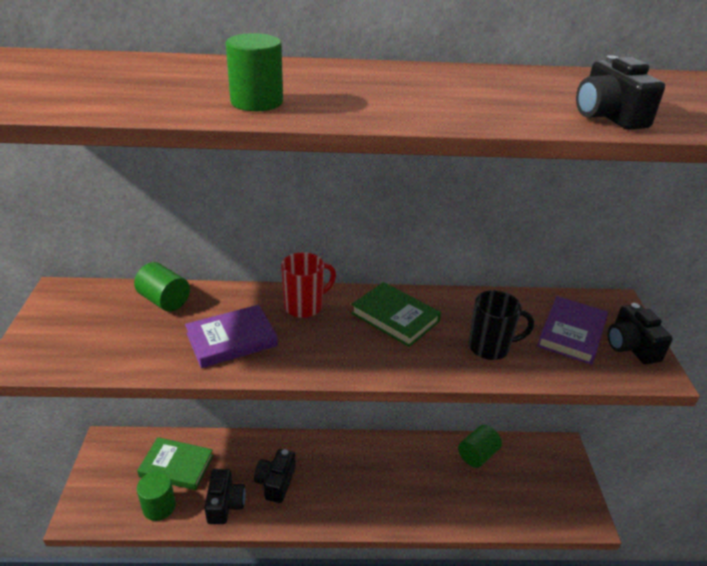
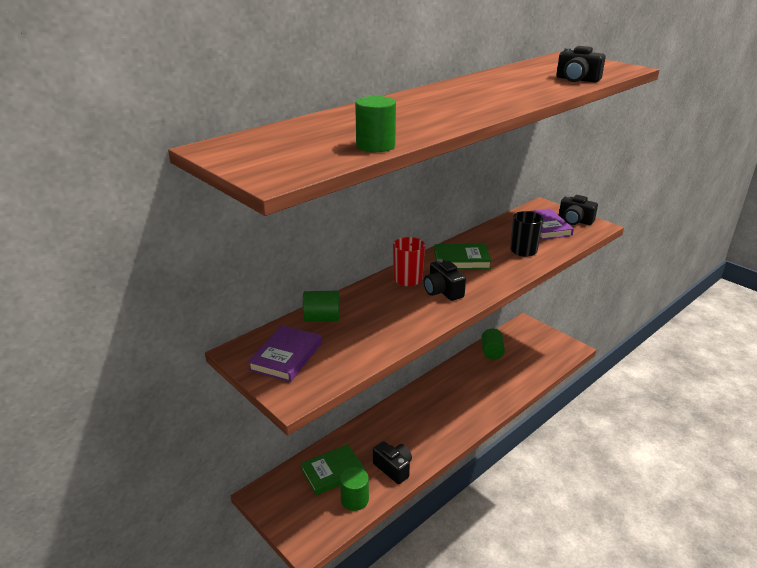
camera: 40 degrees left, 5 degrees down
purple book [185,305,278,368] -> purple book moved to [248,325,322,382]
green cylinder [226,33,283,111] -> green cylinder moved to [355,96,396,152]
black camera [254,449,296,503] -> black camera moved to [424,259,466,301]

